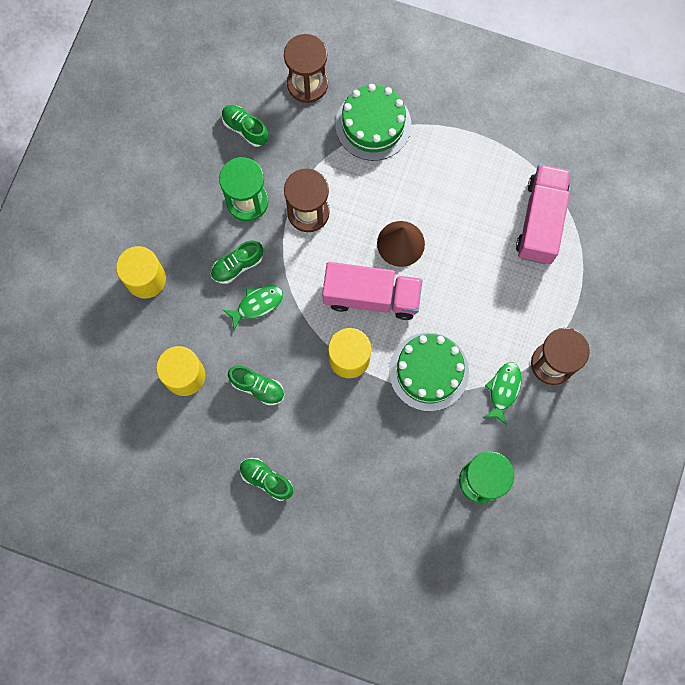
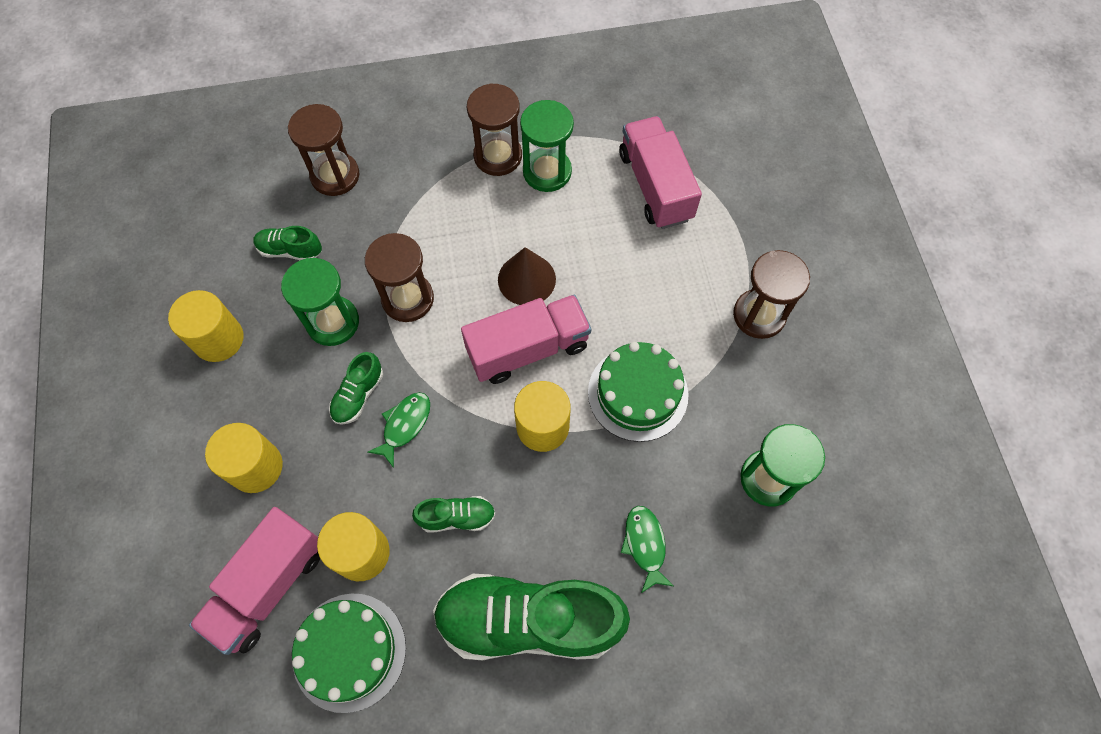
camera: 30 degrees left, 10 degrees down
green shoe [240,458,293,501] -> green shoe [433,574,630,661], size x2.25
green cake [335,84,411,161] -> green cake moved to [292,594,406,713]
green fish [483,362,521,425] -> green fish moved to [621,506,674,593]
none -> yellow cylinder [168,290,244,362]
none -> pink truck [189,507,320,655]
none -> brown hourglass [467,83,522,176]
none -> green hourglass [520,100,574,192]

